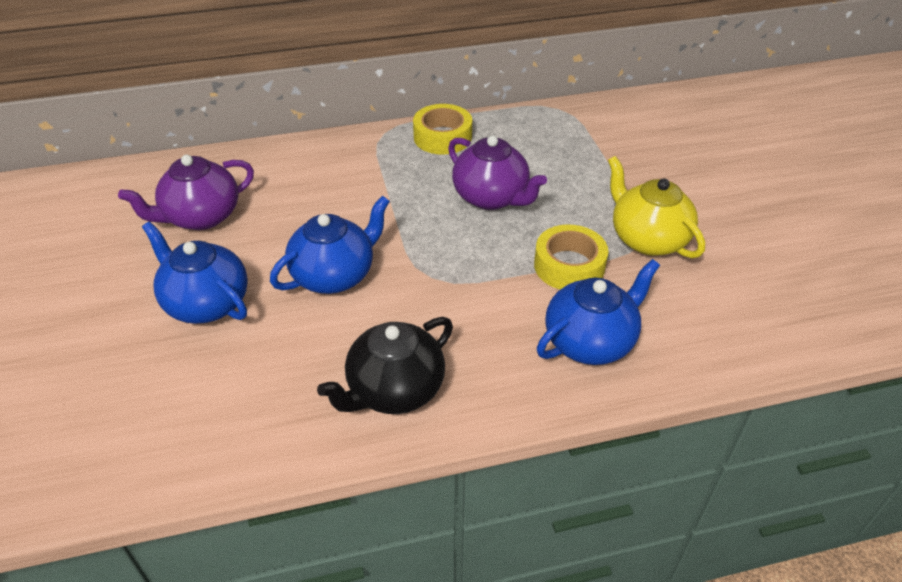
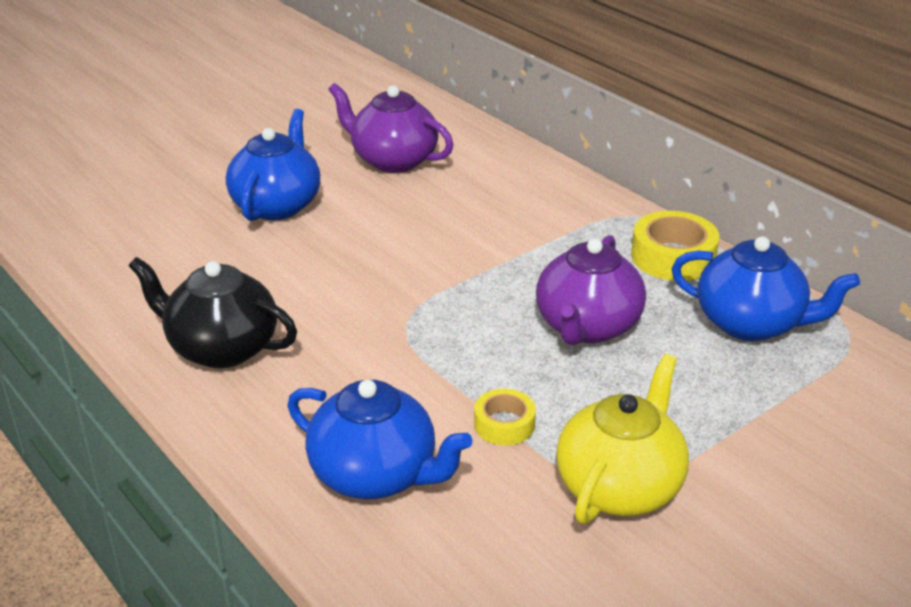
camera: 65 degrees right, 10 degrees down
blue teapot [270,196,390,294] -> blue teapot moved to [671,236,860,341]
yellow tape [534,224,609,290] -> yellow tape [474,389,536,445], size x0.60

